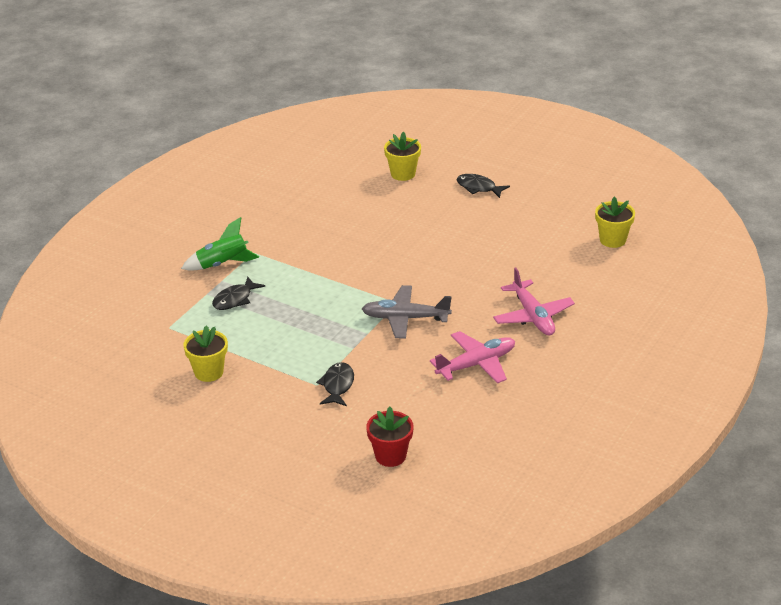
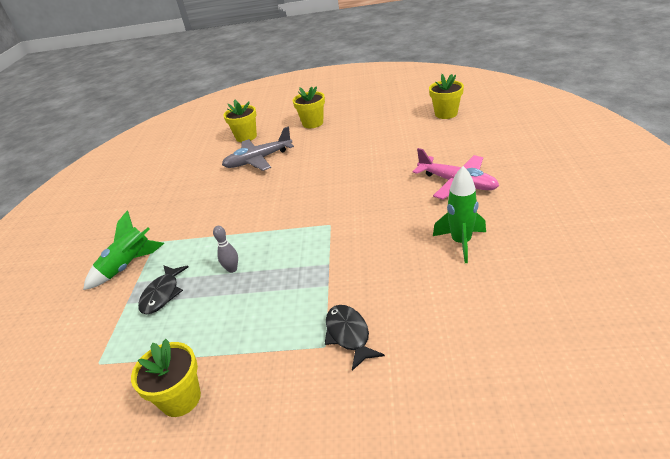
camera: 25 degrees left, 0 degrees up
grey plane [362,285,452,339] -> grey plane moved to [222,127,294,171]
red flower pot [366,407,414,467] -> none
pink plane [430,331,515,384] -> green rocket [433,166,486,263]
black fish [456,174,510,198] -> yellow flower pot [293,86,325,128]
none -> grey bowling pin [213,226,238,273]

